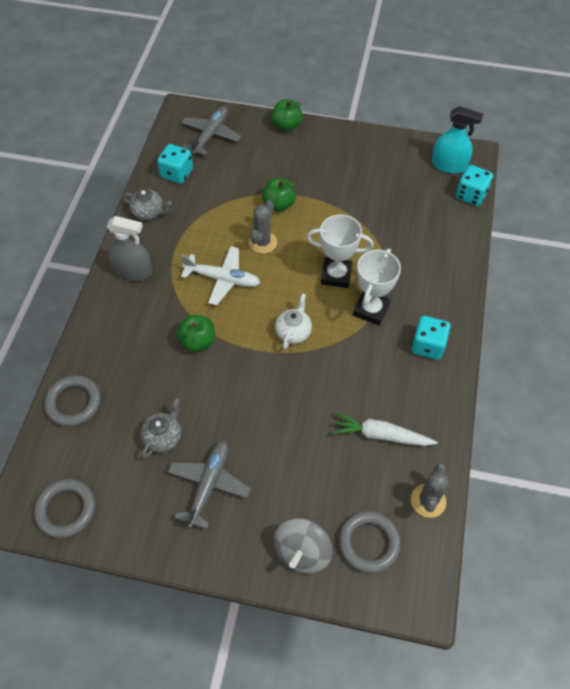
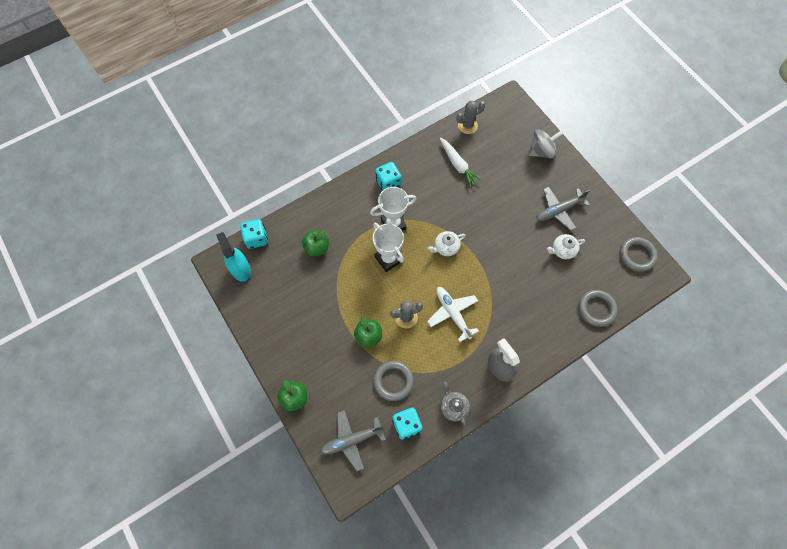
camera: 135 degrees left, 10 degrees up
grey teapot [141,398,181,458] -> white teapot [547,234,585,259]
green apple [176,315,215,352] -> green apple moved to [302,230,329,257]
grey ring [339,511,401,573] -> grey ring moved to [373,361,414,401]

